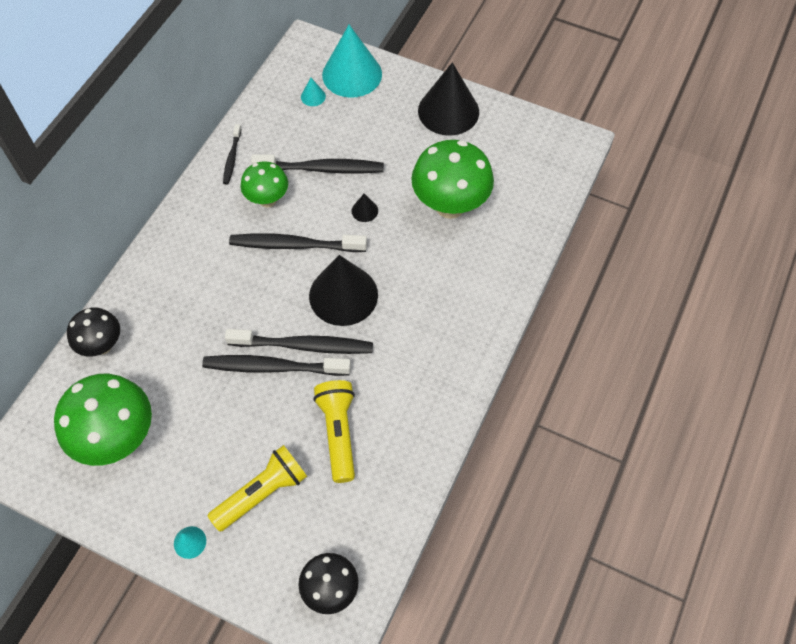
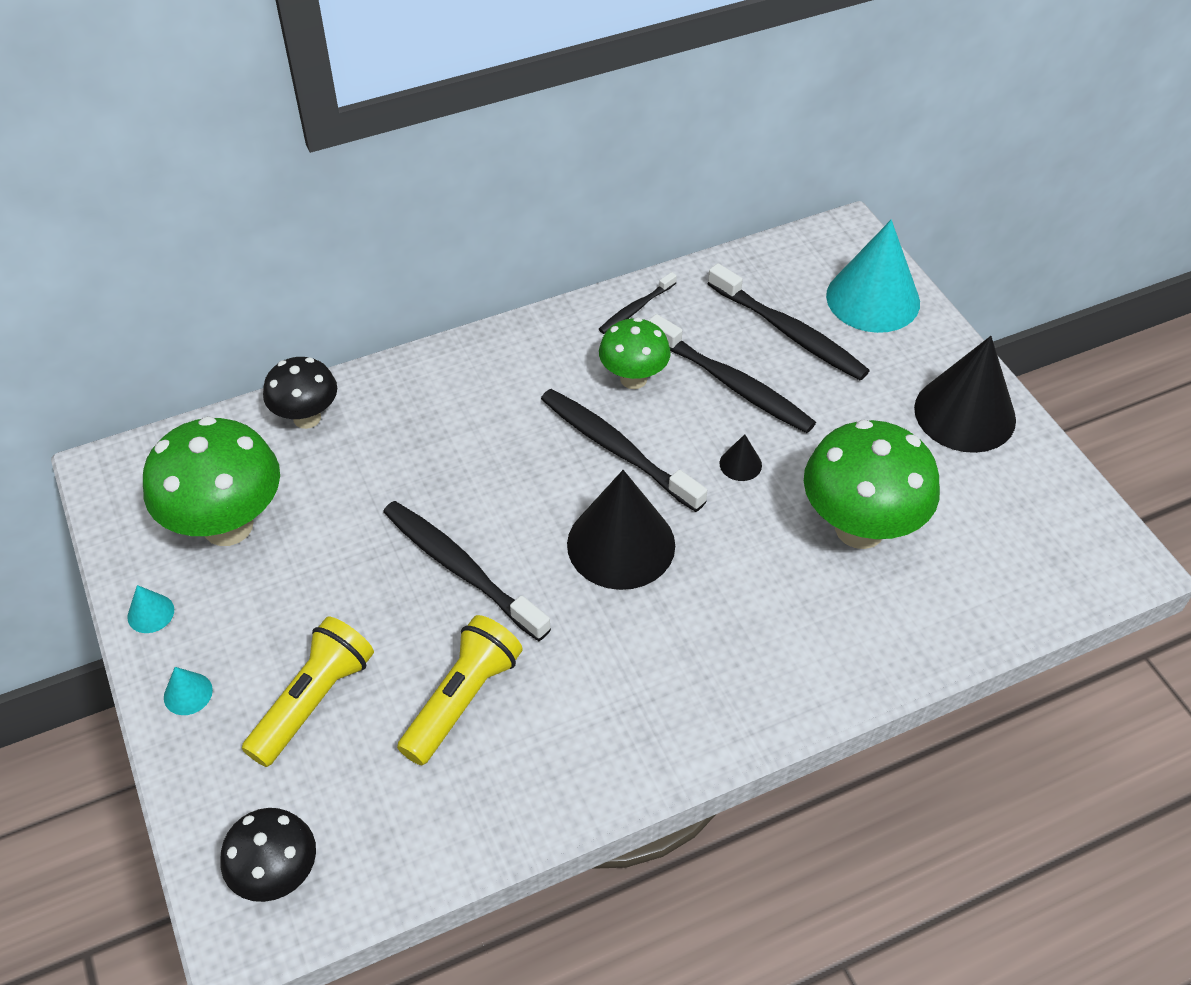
camera: 40 degrees right, 10 degrees down
yellow flashlight [208,445,307,532] -> yellow flashlight turned 60 degrees counterclockwise [242,617,374,767]
black toothbrush [225,329,373,354] -> black toothbrush moved to [708,263,870,380]
turquoise cone [301,78,326,106] -> turquoise cone moved to [127,585,174,633]

